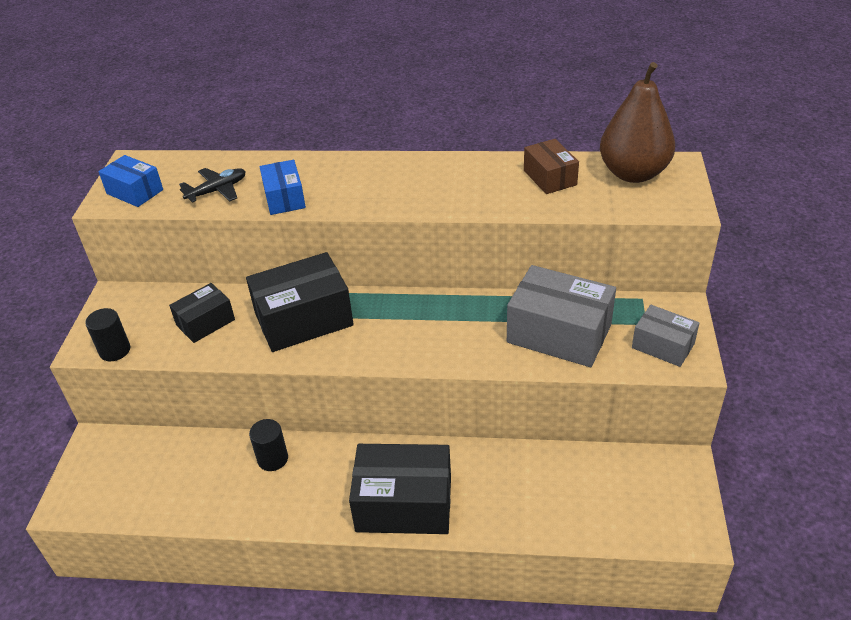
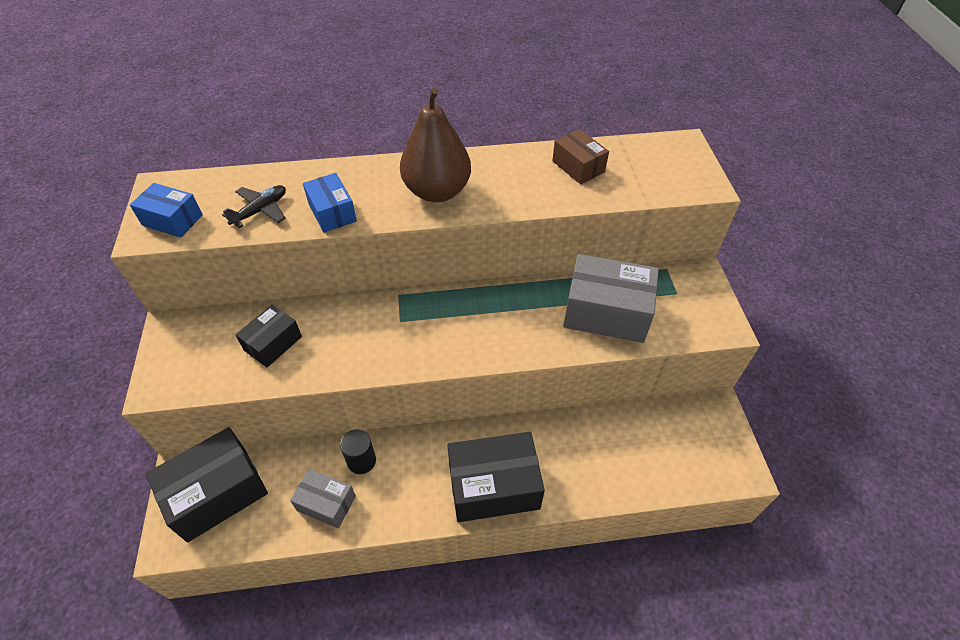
camera: 15 degrees left, 10 degrees up
black cylinder [85,308,130,361] -> none
black box [246,252,354,352] -> black box moved to [146,427,268,542]
brown pear [600,62,675,183] -> brown pear moved to [400,88,471,202]
grey box [632,305,699,367] -> grey box moved to [290,469,356,528]

